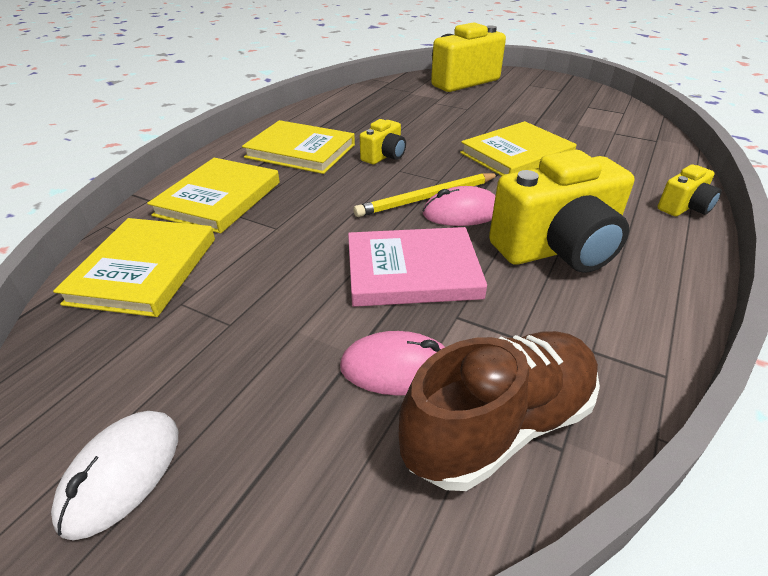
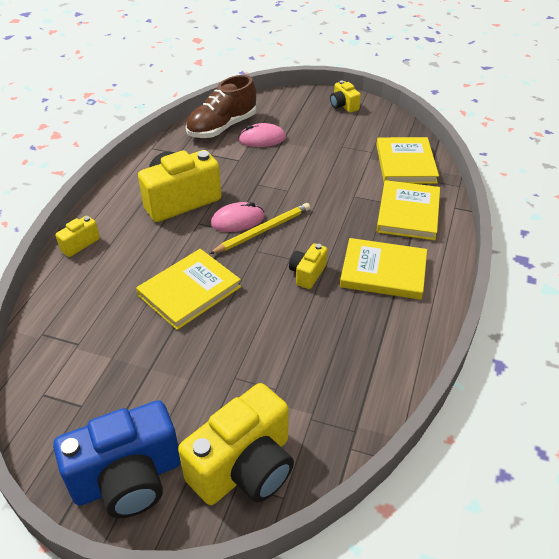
camera: 170 degrees right, 5 degrees up
white mouse [51,411,178,540] -> yellow camera [330,80,361,113]
pink book [348,227,487,307] -> none
none -> blue camera [53,400,181,518]

